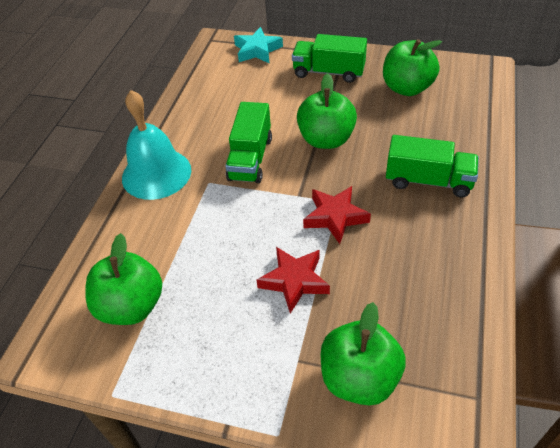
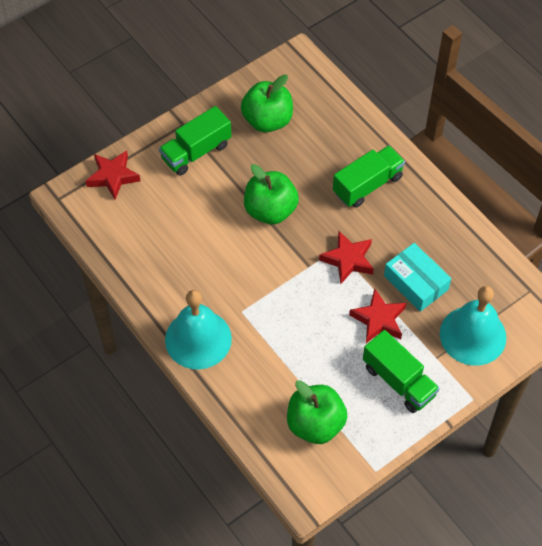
camera: 55 degrees left, 10 degrees up
green truck [225,102,272,183] -> green truck moved to [363,330,440,413]
turquoise star [234,27,283,63] -> red star [86,150,140,200]
green apple [321,302,406,406] -> turquoise bell [440,286,507,366]
none -> turquoise box [384,243,451,312]

